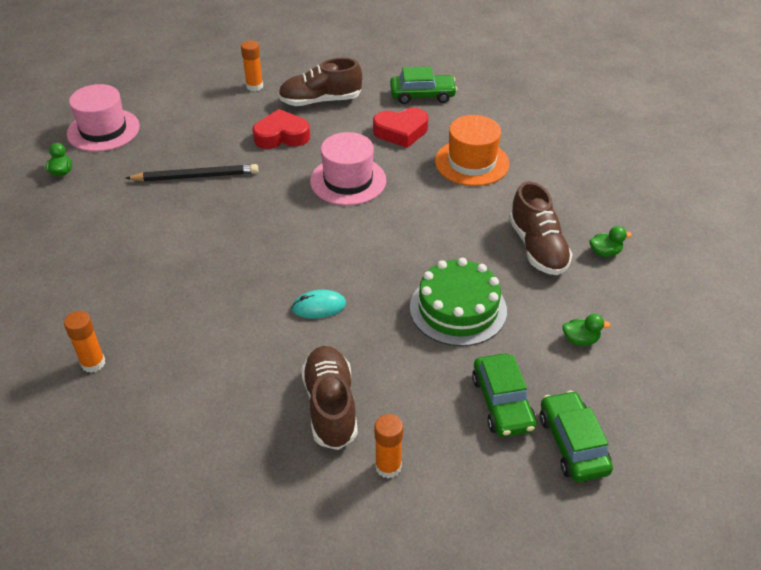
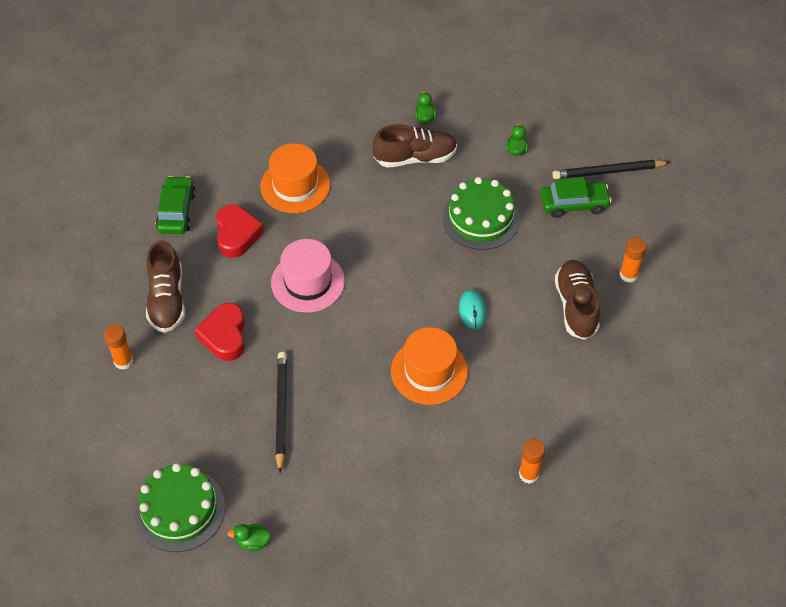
camera: 85 degrees left, 10 degrees up
pink hat [67,84,140,152] -> green cake [134,463,225,552]
brown shoe [301,346,358,450] -> brown shoe turned 90 degrees clockwise [555,260,600,340]
green car [540,390,613,482] -> black pencil [552,160,670,179]
none -> orange hat [391,327,468,405]

